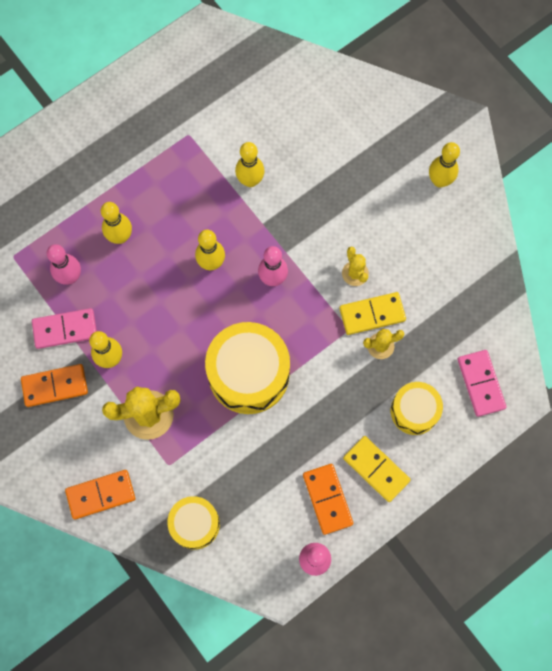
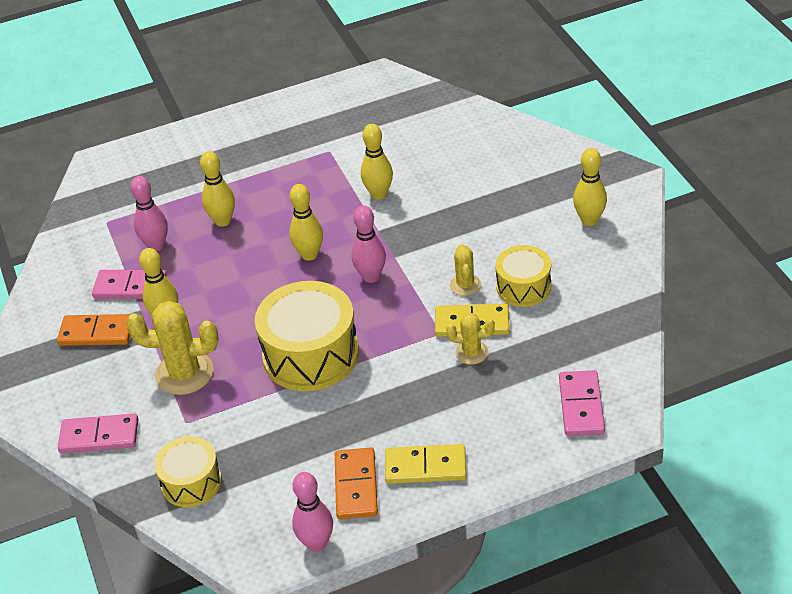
camera: 20 degrees right, 30 degrees down
orange domino [65,470,135,519] -> pink domino [57,413,138,453]
yellow domino [343,436,411,502] -> yellow domino turned 60 degrees counterclockwise [385,444,467,484]
yellow drum [391,382,443,435] -> yellow drum moved to [495,245,551,307]

